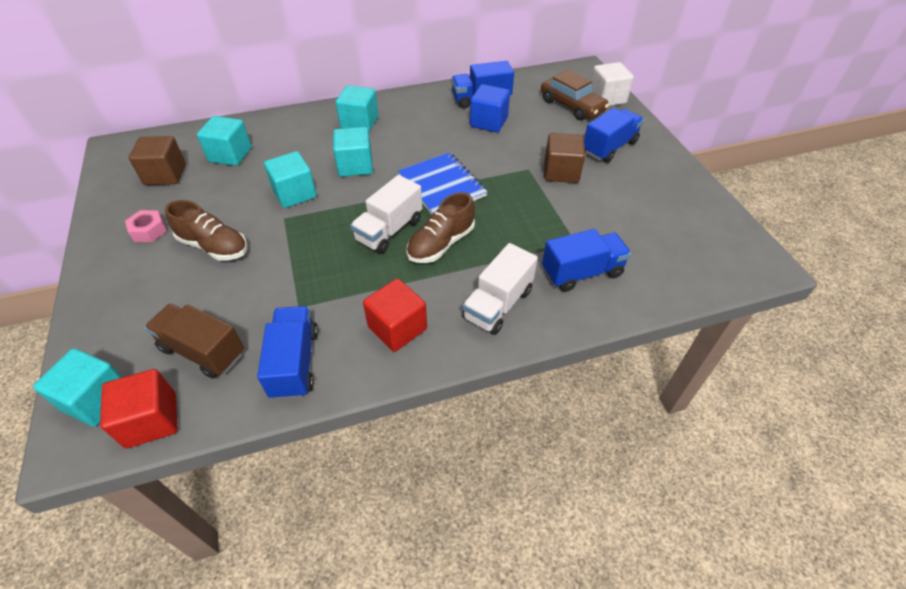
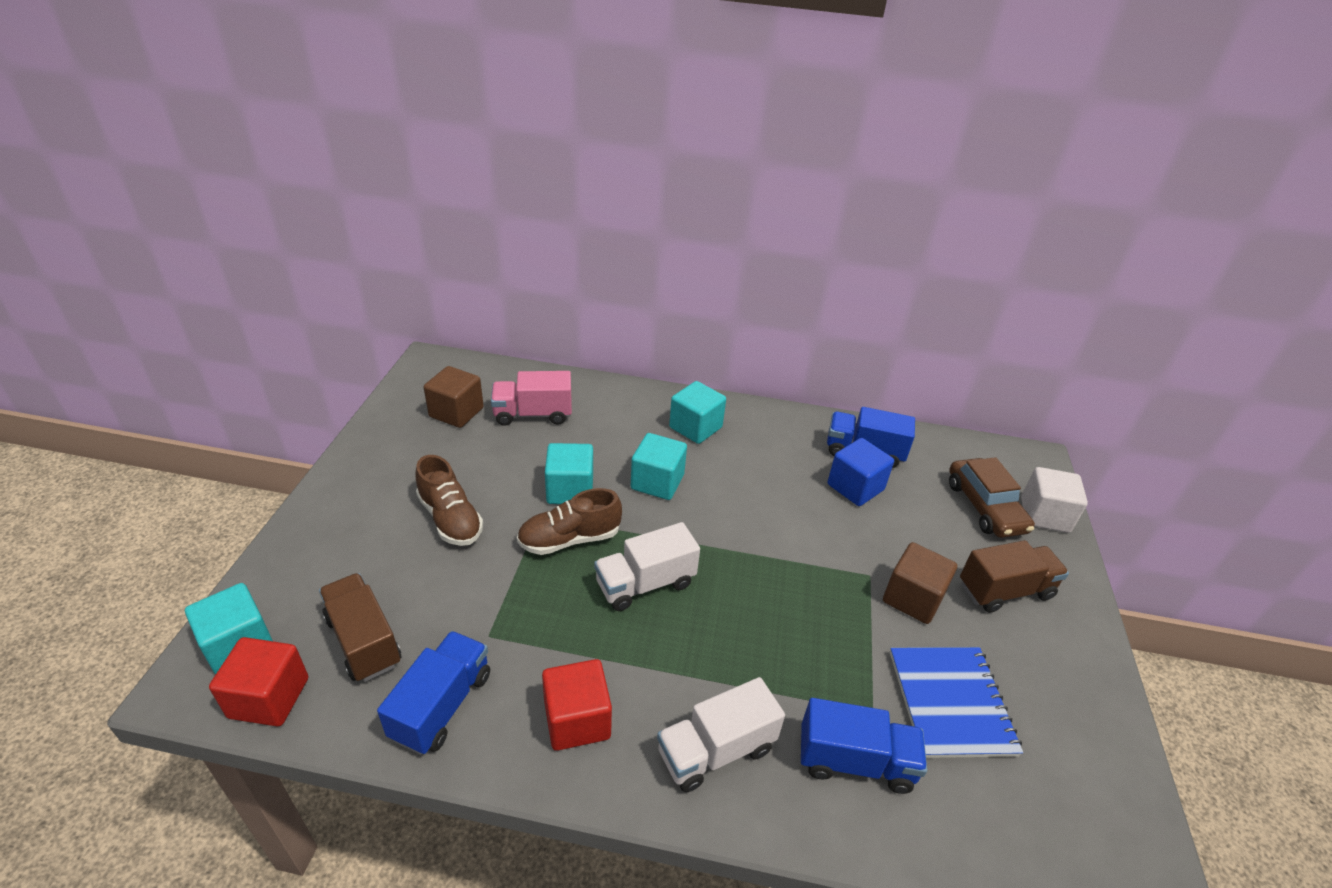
camera: 25 degrees right, 10 degrees down
pink nut [125,210,167,242] -> none
turquoise cube [197,116,252,166] -> pink truck [491,371,572,426]
blue notebook [398,152,488,214] -> blue notebook moved to [890,647,1023,758]
brown shoe [407,192,475,263] -> brown shoe moved to [517,488,622,555]
blue truck [584,108,644,163] -> brown truck [960,540,1069,613]

